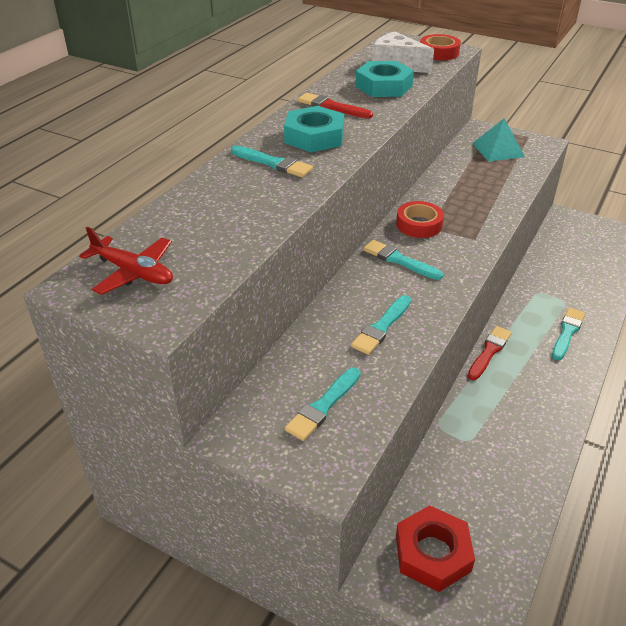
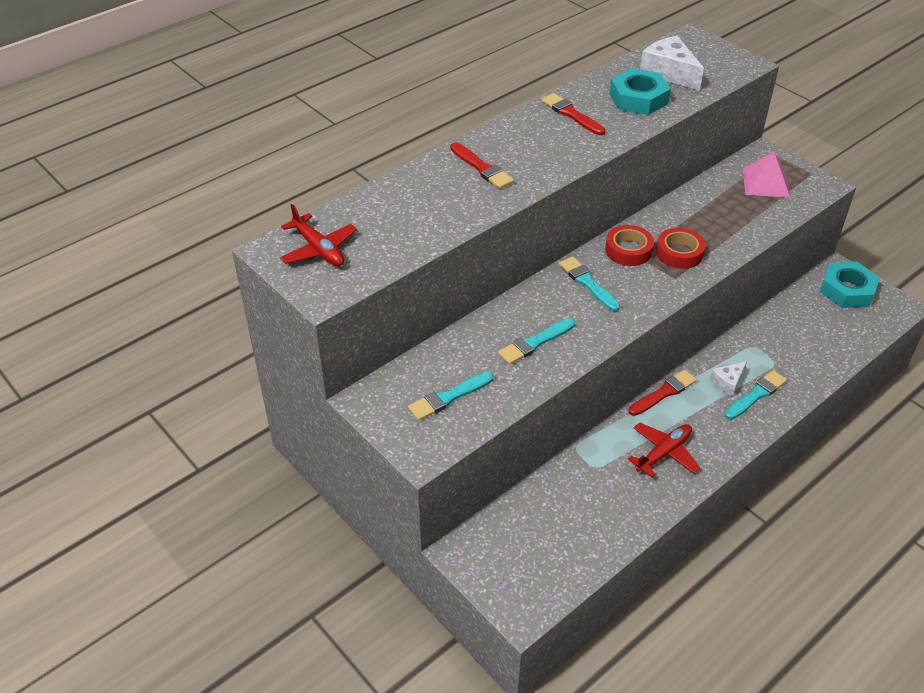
camera: 20 degrees right, 5 degrees up
turquoise brush [231,145,313,177] -> red brush [450,142,514,189]
turquoise nut [284,106,344,152] -> turquoise nut moved to [820,262,880,308]
red nut [396,505,475,592] -> none
red tape [420,34,461,60] -> red tape moved to [656,228,706,269]
turquoise pyramid [472,118,525,162] -> pink pyramid [742,152,790,198]
none -> red plane [628,423,700,478]
none -> white cheese [710,361,747,396]

